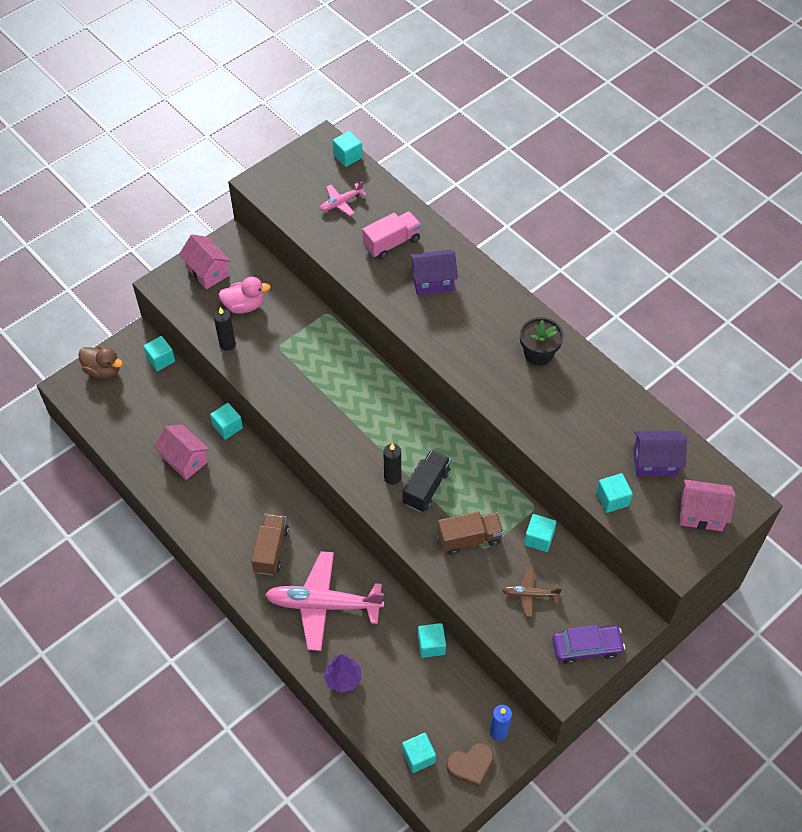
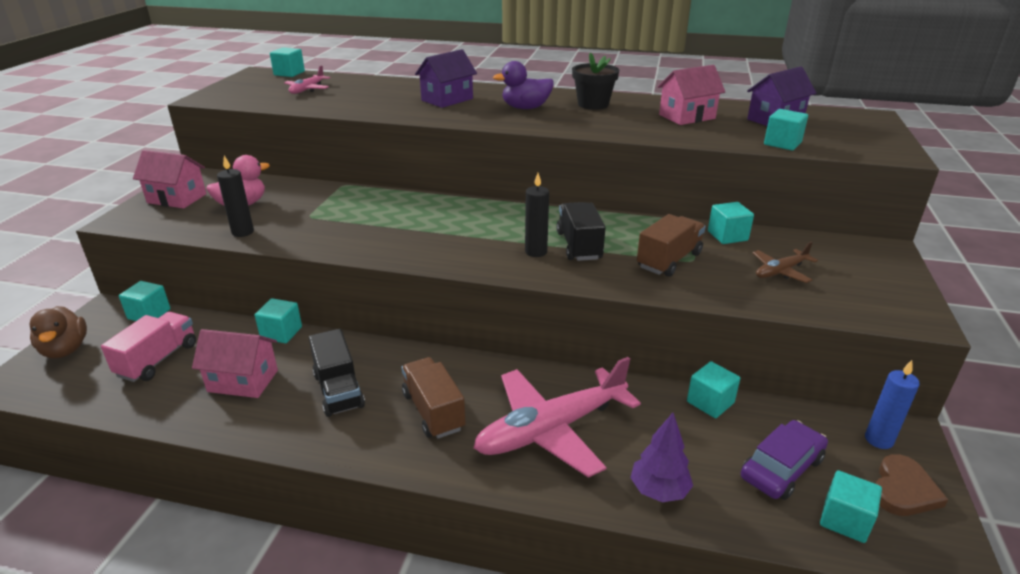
camera: 35 degrees left, 25 degrees down
brown duck [78,346,123,379] -> brown duck turned 75 degrees clockwise [30,306,87,359]
pink truck [362,211,421,259] -> pink truck moved to [101,312,196,382]
purple car [552,625,625,664] -> purple car moved to [741,420,828,500]
pink house [680,479,736,531] -> pink house moved to [658,65,725,125]
none -> black truck [309,329,365,417]
none -> purple duck [493,61,554,109]

